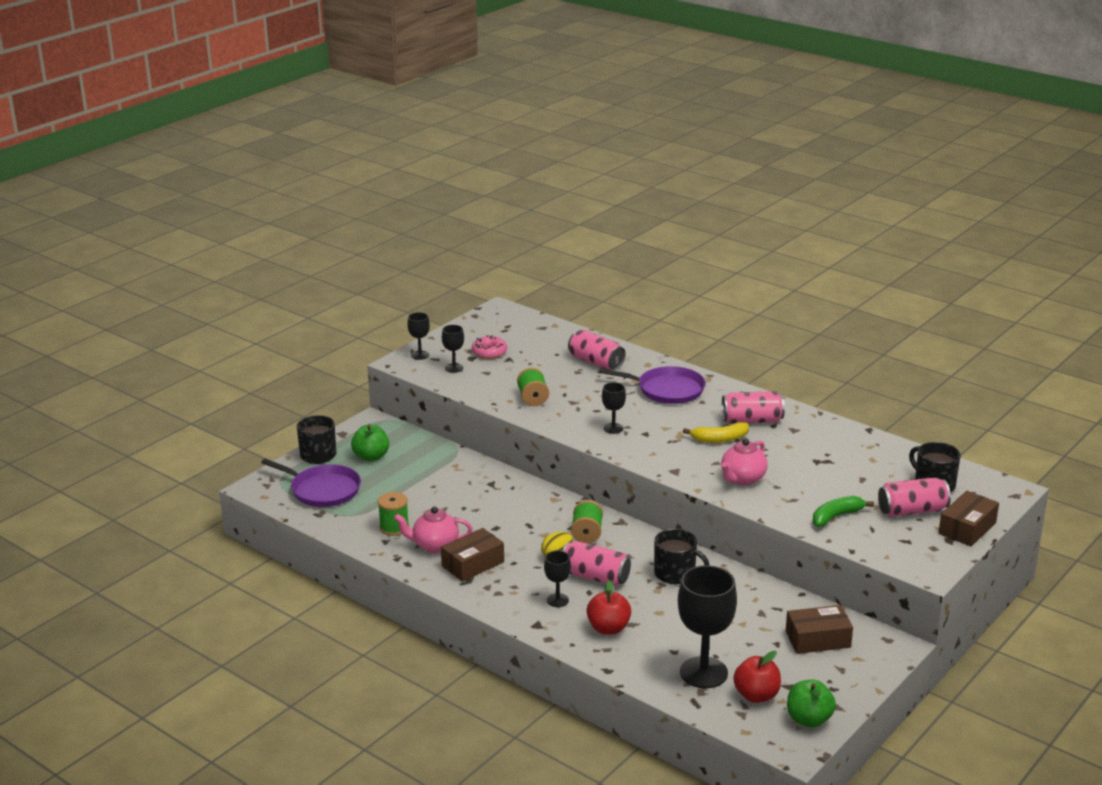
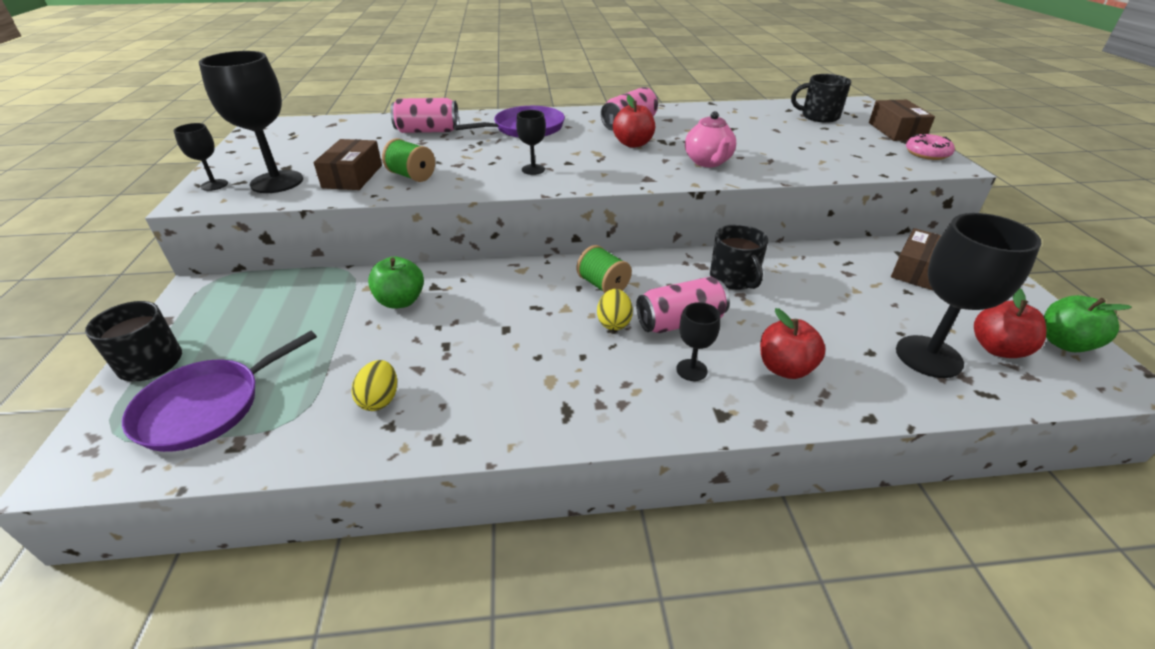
camera: 45 degrees left, 10 degrees up
purple pan [261,459,361,507] -> purple pan turned 150 degrees clockwise [122,331,317,452]
green apple [351,425,389,461] -> green apple moved to [368,257,424,309]
green spool [378,492,409,536] -> yellow egg [352,360,397,411]
pink teapot [394,507,473,553] -> none
brown box [441,528,504,582] -> brown box moved to [313,139,382,190]
black goblet [442,325,464,373] -> black goblet [199,51,303,193], size x2.02
pink donut [472,335,507,359] -> pink donut moved to [906,134,955,160]
black mug [654,529,710,584] -> black mug turned 90 degrees clockwise [710,224,768,290]
yellow banana [683,422,749,443] -> red apple [613,95,655,148]
green banana [813,496,874,527] -> none
pink can [878,477,951,517] -> none

